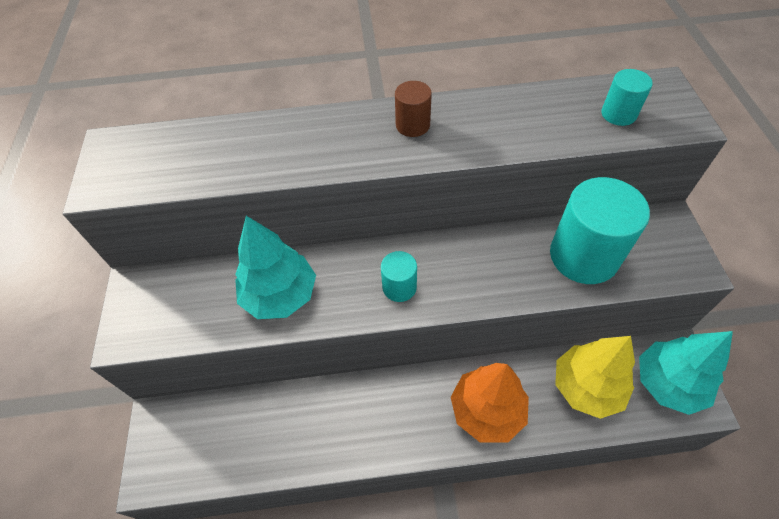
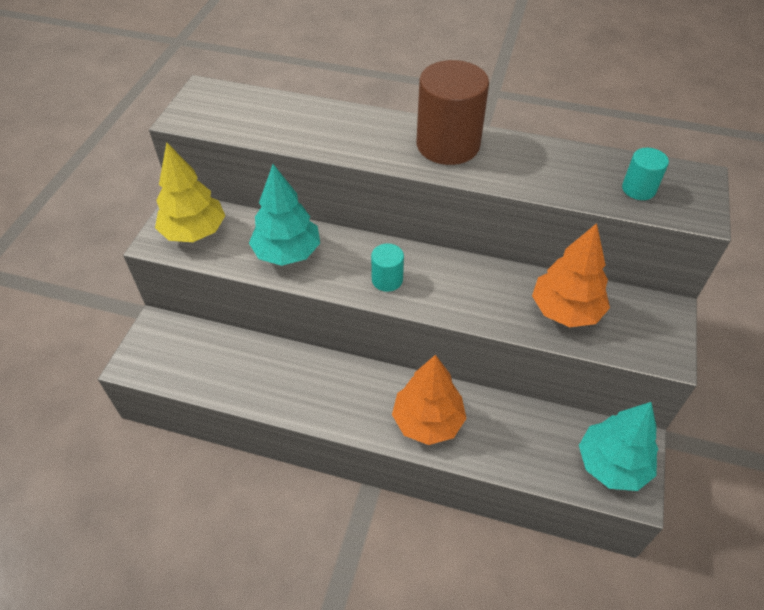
camera: 20 degrees right, 5 degrees down
brown cylinder [395,81,432,137] -> brown cylinder [417,60,489,165], size x2.03
turquoise cylinder [550,177,650,284] -> orange tree [532,223,610,327]
yellow tree [555,336,635,419] -> yellow tree moved to [155,142,225,242]

